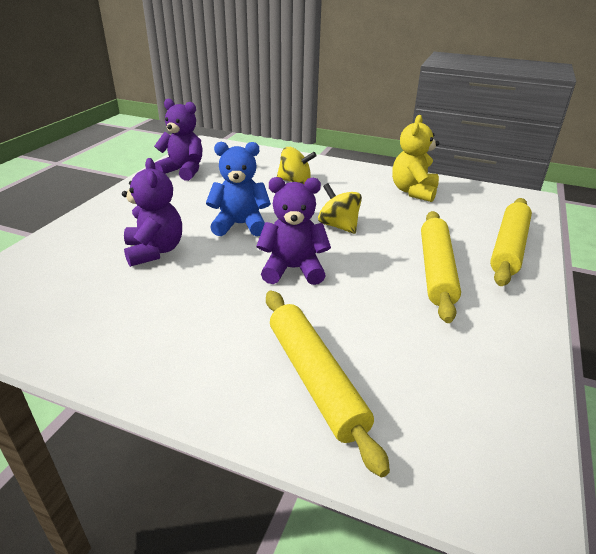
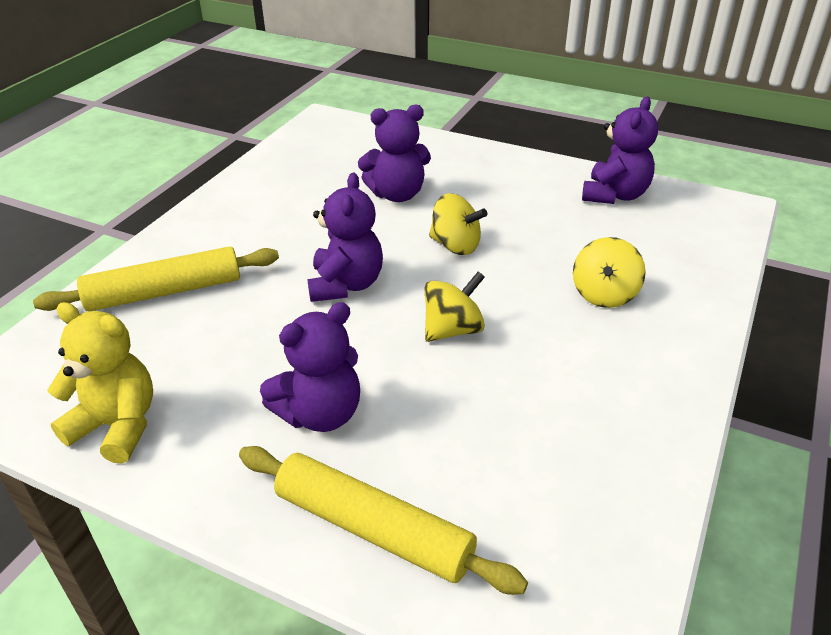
camera: 95 degrees right, 5 degrees up
blue teddy bear [206,142,271,236] -> yellow spinning top [429,193,487,255]
yellow teddy bear [392,115,440,202] -> yellow teddy bear moved to [47,302,153,463]
yellow rolling pin [421,211,461,323] -> purple teddy bear [260,302,360,432]

